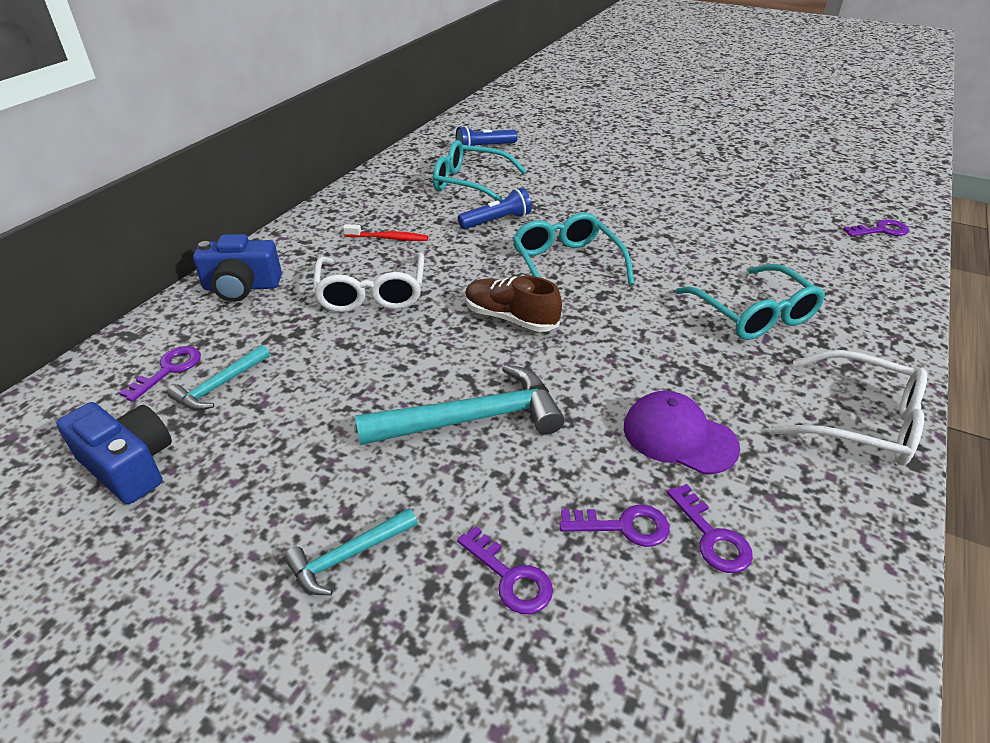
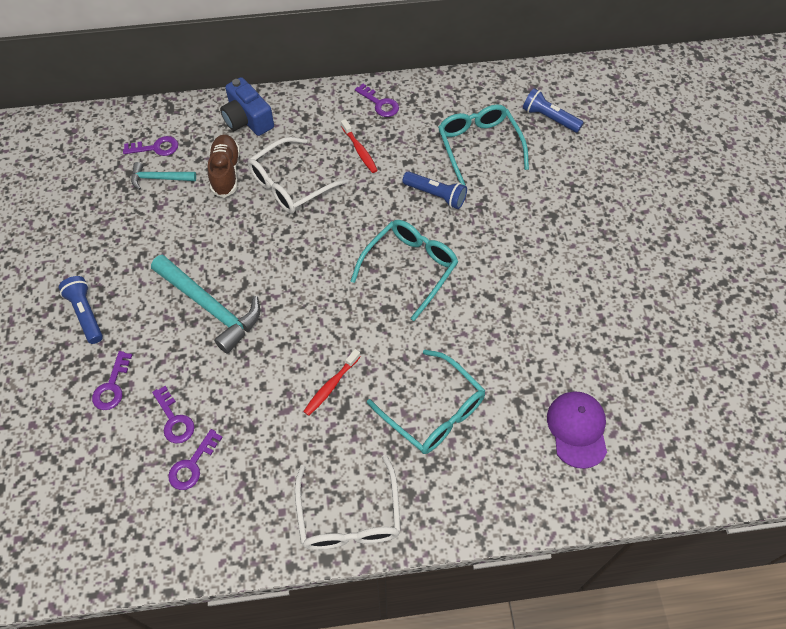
camera: 55 degrees right, 20 degrees up
blue camera [56,402,172,504] -> none
turquoise hammer [284,508,418,595] -> blue flashlight [59,276,103,344]
brown shoe [465,276,562,332] -> brown shoe moved to [208,134,240,198]
purple cap [624,391,740,474] -> purple cap moved to [547,392,607,469]
turquoise glasses [675,264,825,340] -> turquoise glasses turned 75 degrees counterclockwise [367,350,486,454]
purple key [843,219,909,237] -> purple key moved to [355,84,399,117]
none -> red toothbrush [303,349,361,416]

